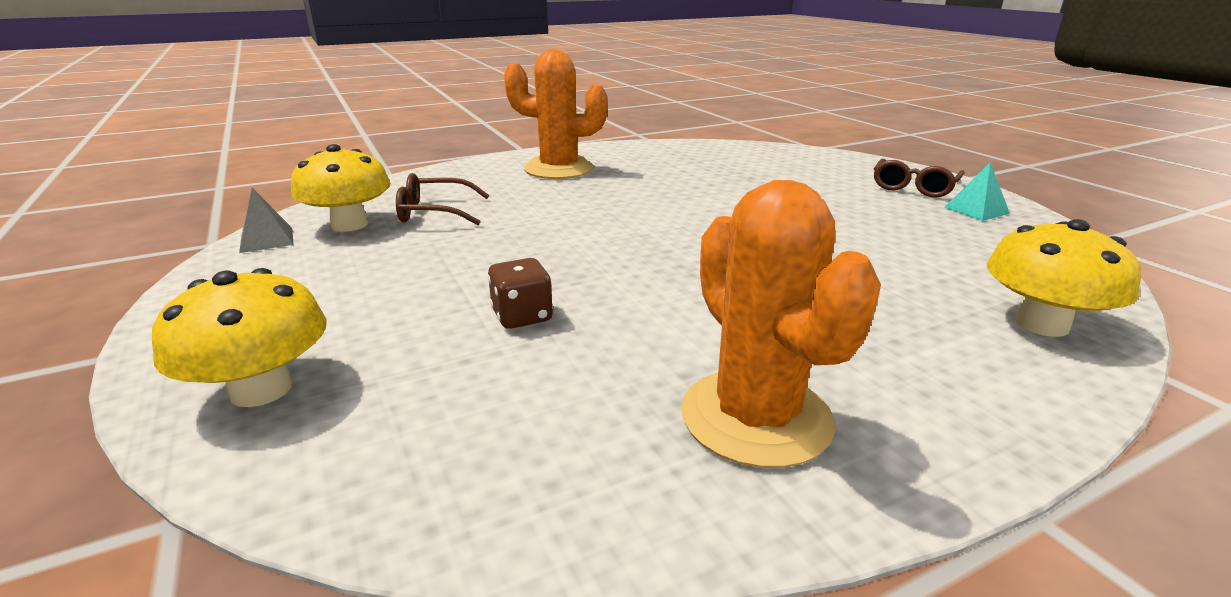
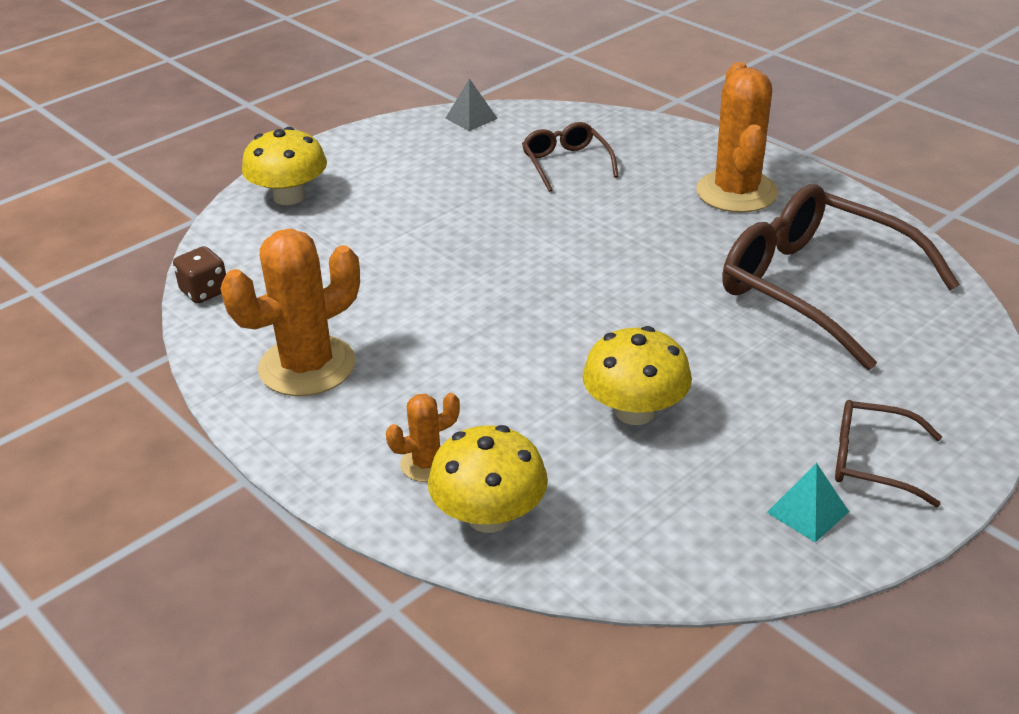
camera: 75 degrees right, 10 degrees up
yellow mushroom [291,144,391,232] -> yellow mushroom moved to [582,326,692,425]
brown dice [488,258,553,329] -> brown dice moved to [173,246,226,303]
none -> orange cactus [386,393,460,482]
none -> brown glasses [722,184,960,370]

